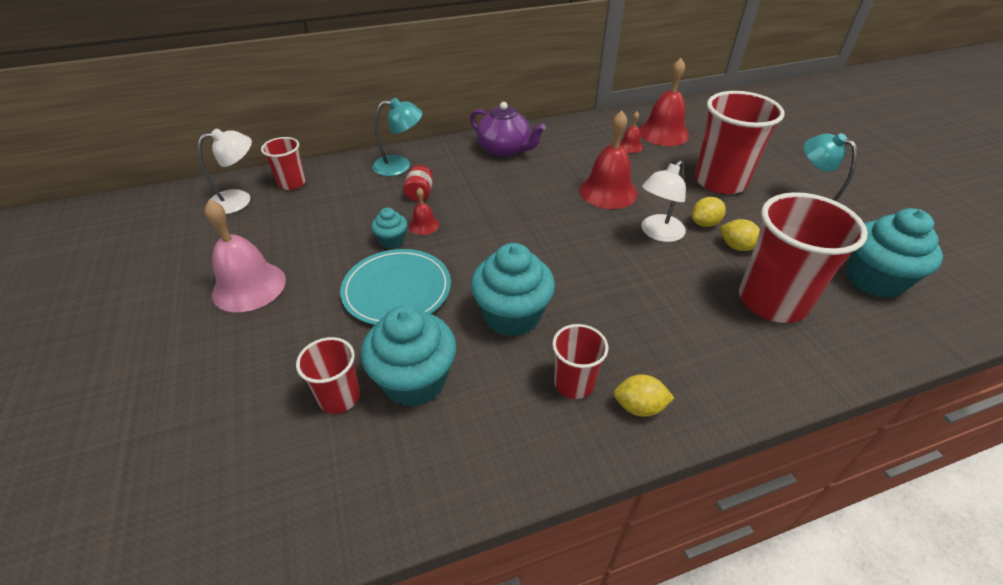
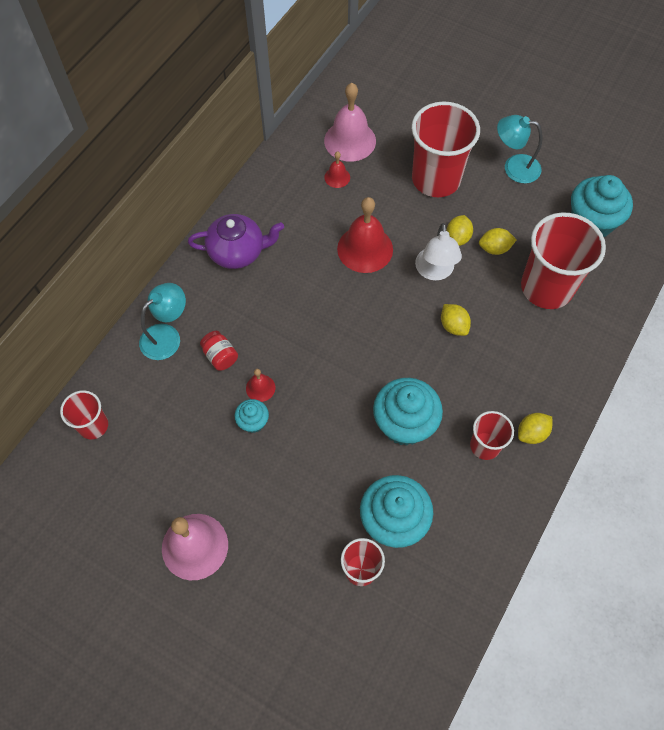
camera: 40 degrees left, 20 degrees up
white lamp [198,128,252,214] -> none
turquoise plate [340,249,451,325] -> none
red bell [639,58,689,146] -> pink bell [324,83,376,162]
none -> yellow lemon [441,304,471,336]

